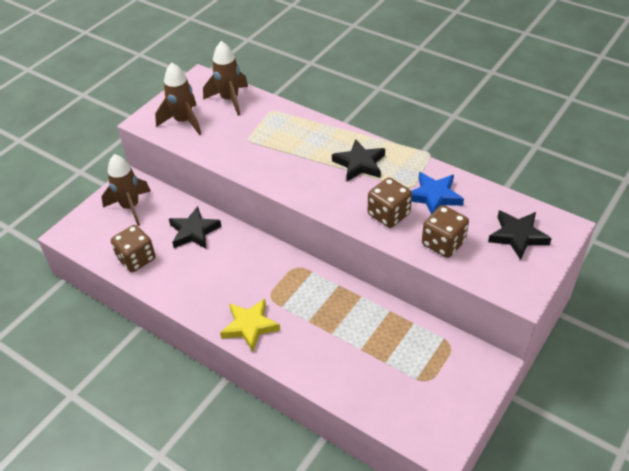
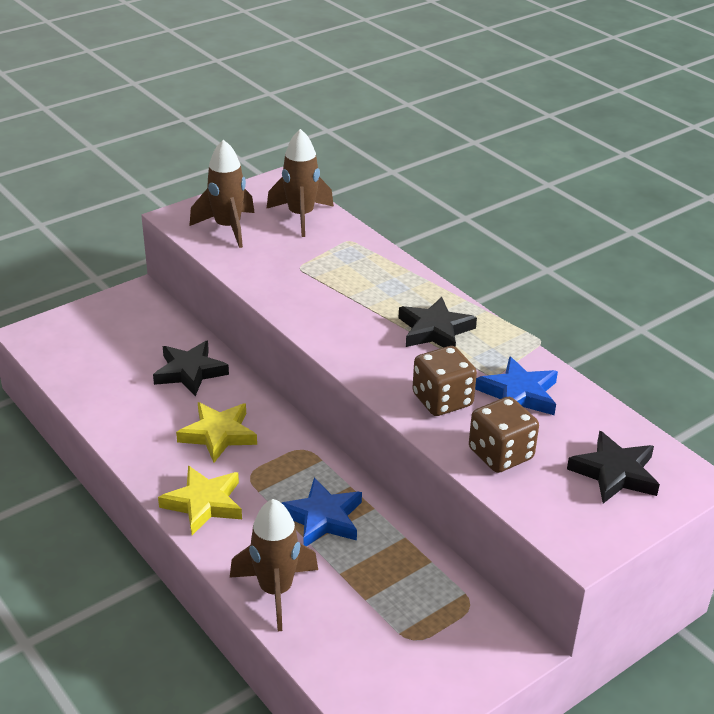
camera: 15 degrees right, 10 degrees down
brown rocket [101,154,151,226] -> brown rocket moved to [230,499,318,631]
brown dice [111,225,156,272] -> none
none -> yellow star [176,402,257,463]
none -> blue star [282,477,362,547]

